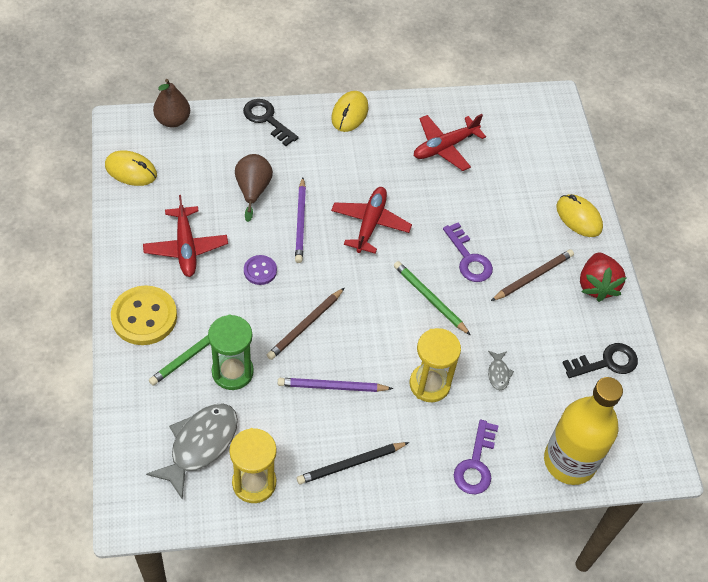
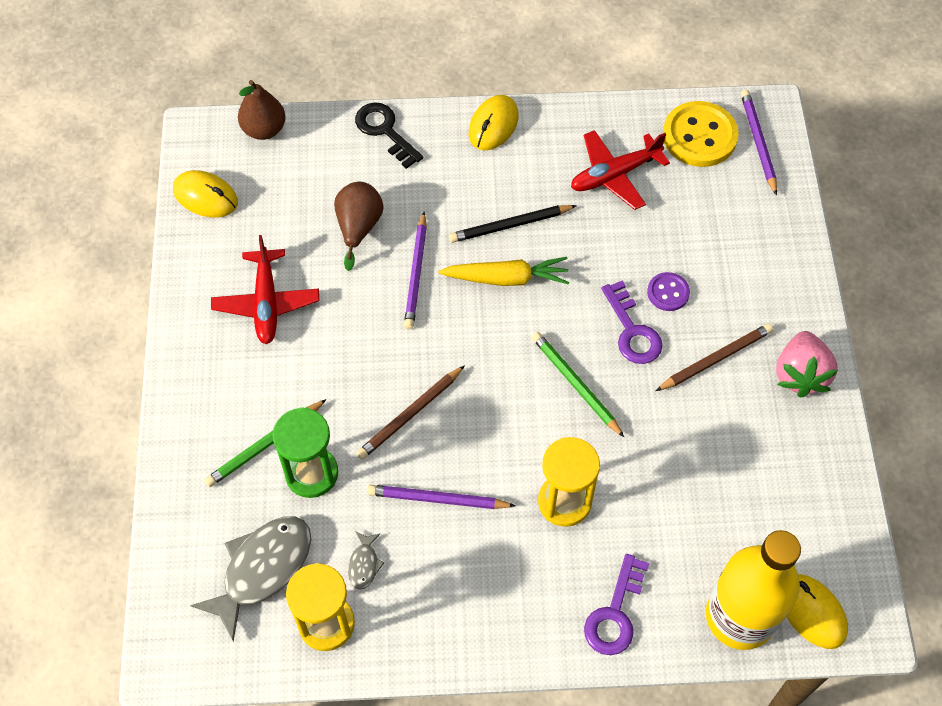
camera: 10 degrees right, 5 degrees up
yellow button [111,285,177,345] -> yellow button moved to [663,101,739,167]
purple button [244,255,277,285] -> purple button moved to [647,272,690,311]
black pencil [297,442,409,485] -> black pencil moved to [449,205,577,243]
red plane [331,187,412,254] -> yellow carrot [438,257,569,286]
grey fish [488,351,514,390] -> grey fish moved to [348,531,384,590]
yellow mouse [556,194,603,237] -> yellow mouse moved to [786,574,848,649]
black key [562,343,638,378] -> none
red strawberry [580,253,626,302] -> pink strawberry [776,331,838,398]
none -> purple pencil [741,90,777,196]

